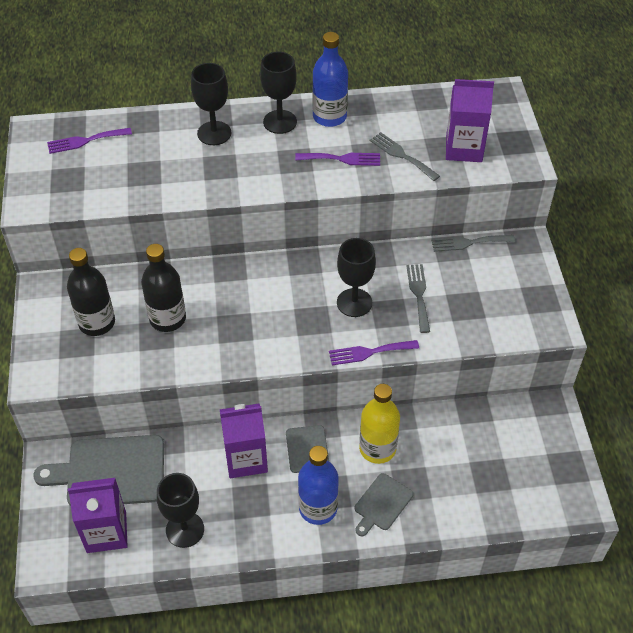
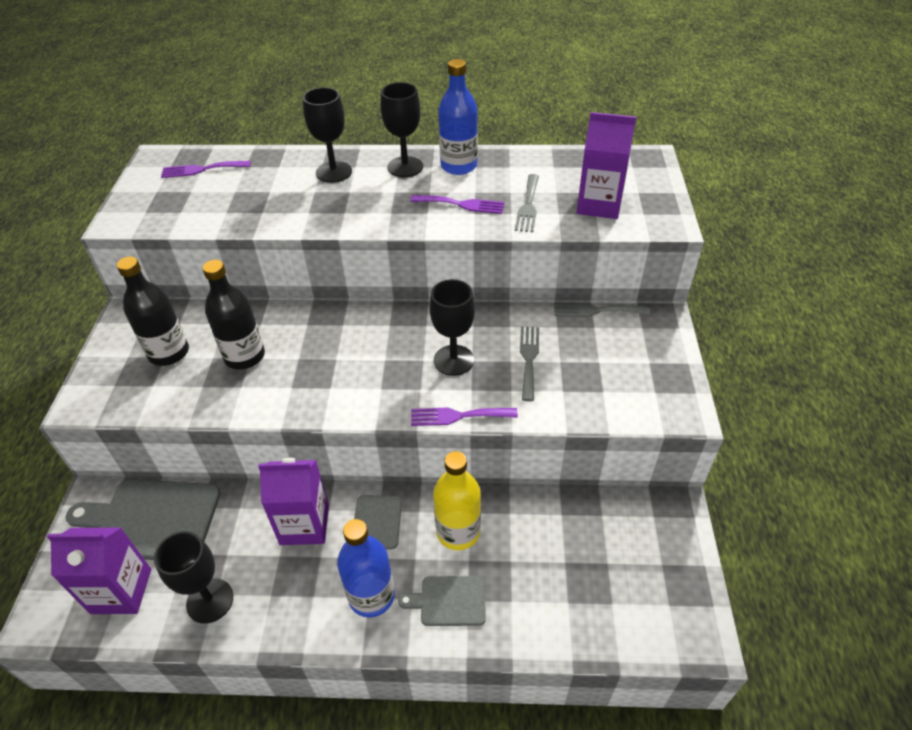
camera: 10 degrees right, 5 degrees down
grey cutting board [355,473,413,536] -> grey cutting board turned 45 degrees clockwise [398,576,486,626]
grey fork [370,132,440,181] -> grey fork turned 135 degrees counterclockwise [515,174,539,232]

